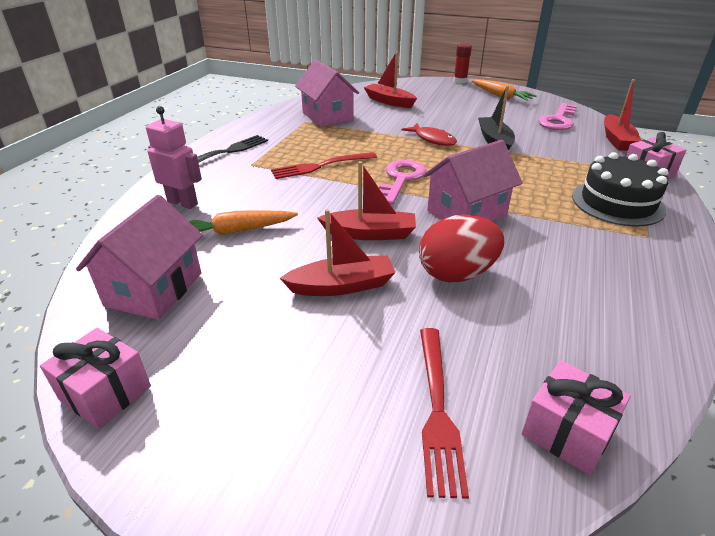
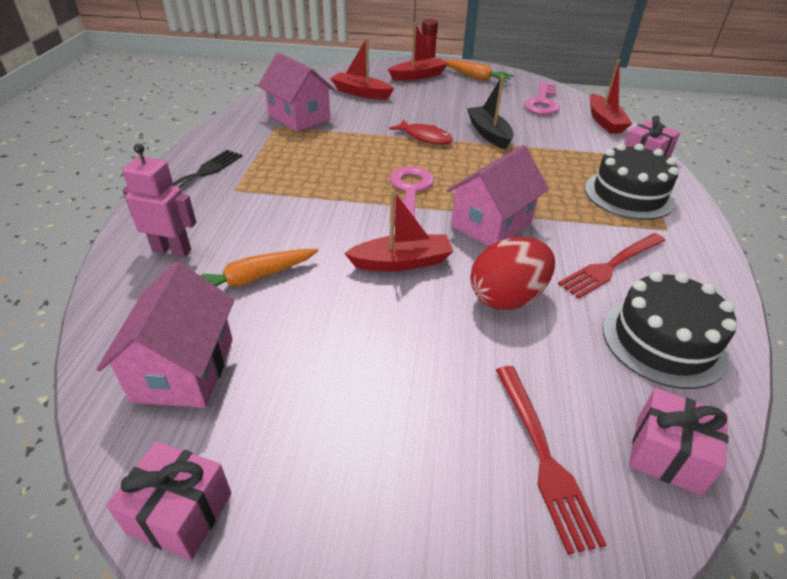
camera: 15 degrees left, 5 degrees up
red fork [271,152,377,179] -> red fork moved to [558,233,665,299]
red boat [280,209,396,296] -> red boat moved to [388,23,448,81]
none -> black cake [602,271,737,389]

